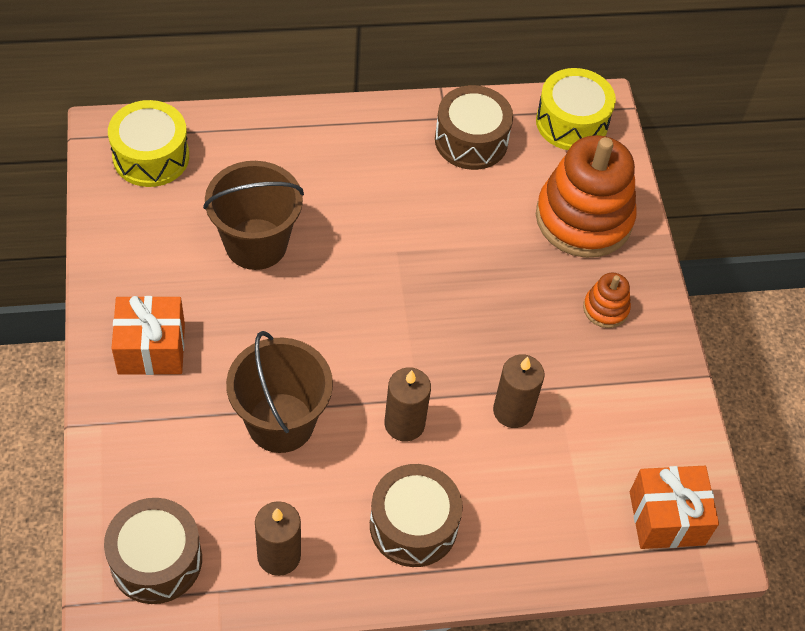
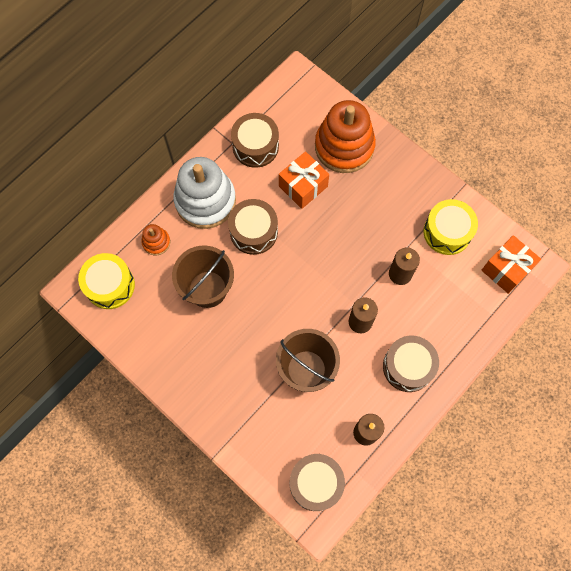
camera: 35 degrees left, 15 degrees up
orange gift [111,296,185,375] -> orange gift moved to [279,151,329,209]
yellow drum [536,68,616,150] -> yellow drum moved to [423,199,478,255]
orange stacking toy [583,273,631,328] -> orange stacking toy moved to [141,224,170,255]
none -> white stacking toy [173,157,236,229]
none -> brown drum [228,199,278,255]

